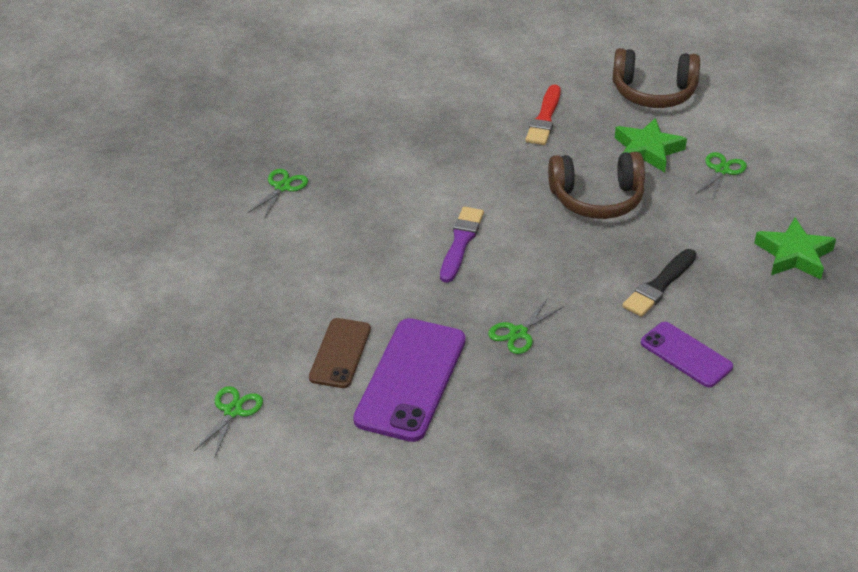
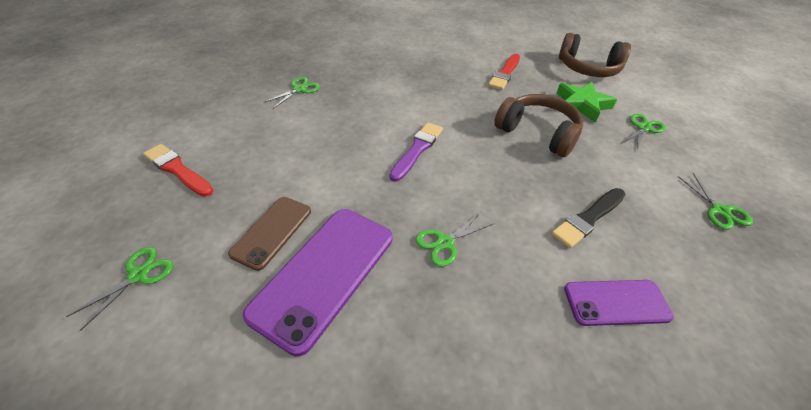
camera: 10 degrees right, 5 degrees up
brown headphones [548,152,645,219] -> brown headphones turned 150 degrees counterclockwise [494,94,583,157]
purple phone [641,322,733,388] -> purple phone turned 60 degrees counterclockwise [564,280,674,326]
green star [754,218,836,280] -> green scissors [678,173,753,230]
none -> red brush [143,144,214,197]

